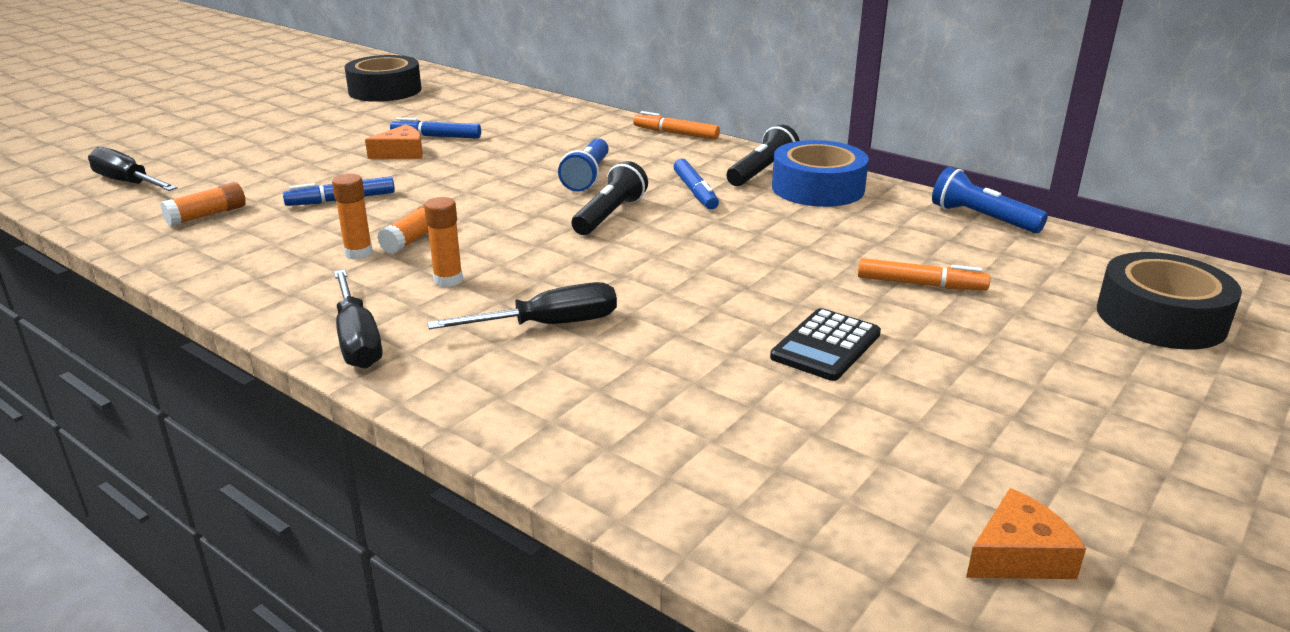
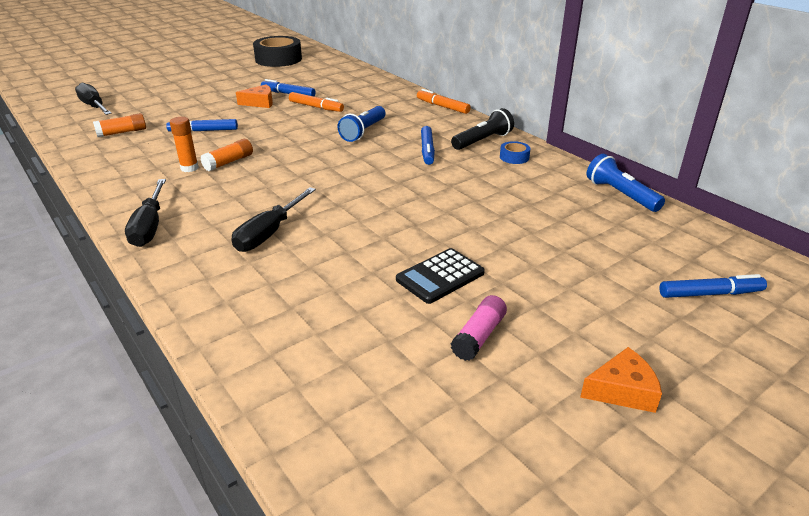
camera: 15 degrees right, 5 degrees up
orange glue stick [424,197,463,287] -> none
black screwdriver [427,282,617,329] -> black screwdriver turned 120 degrees clockwise [231,187,316,252]
black flashlight [572,161,648,235] -> none
blue tape [772,140,869,207] -> blue tape [500,141,530,164], size x0.45
orange marker [858,258,990,290] -> orange marker moved to [289,92,344,112]
orange cheese [966,488,1086,579] -> orange cheese moved to [580,347,662,413]
black tape [1097,252,1242,349] -> blue marker [660,274,767,298]
none -> pink glue stick [451,295,507,361]

